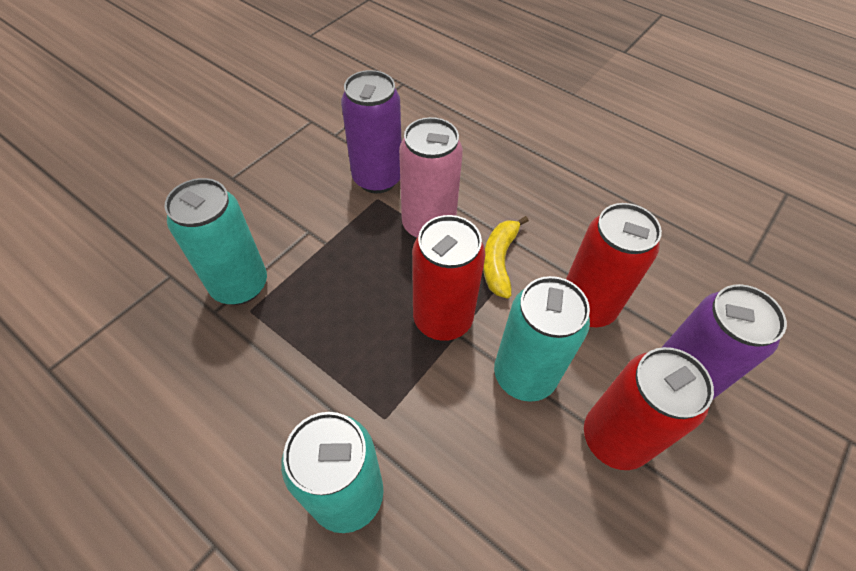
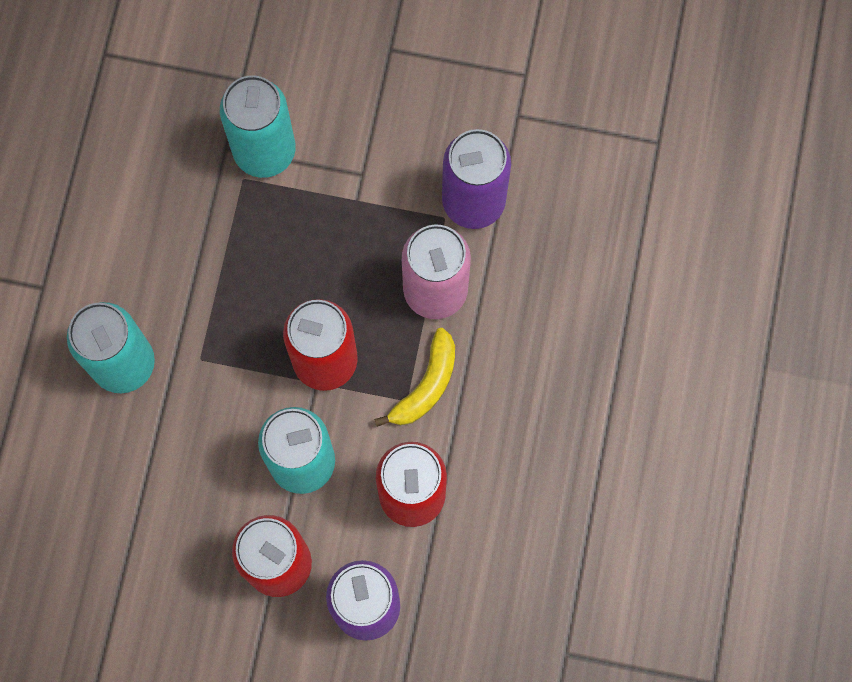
camera: 65 degrees right, 20 degrees up
yellow banana [483,216,529,298] -> yellow banana turned 135 degrees clockwise [374,328,455,427]

